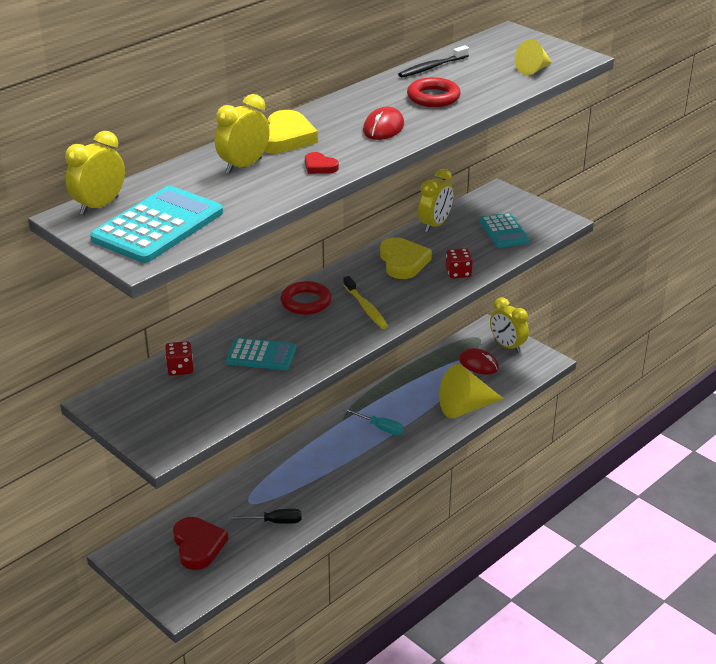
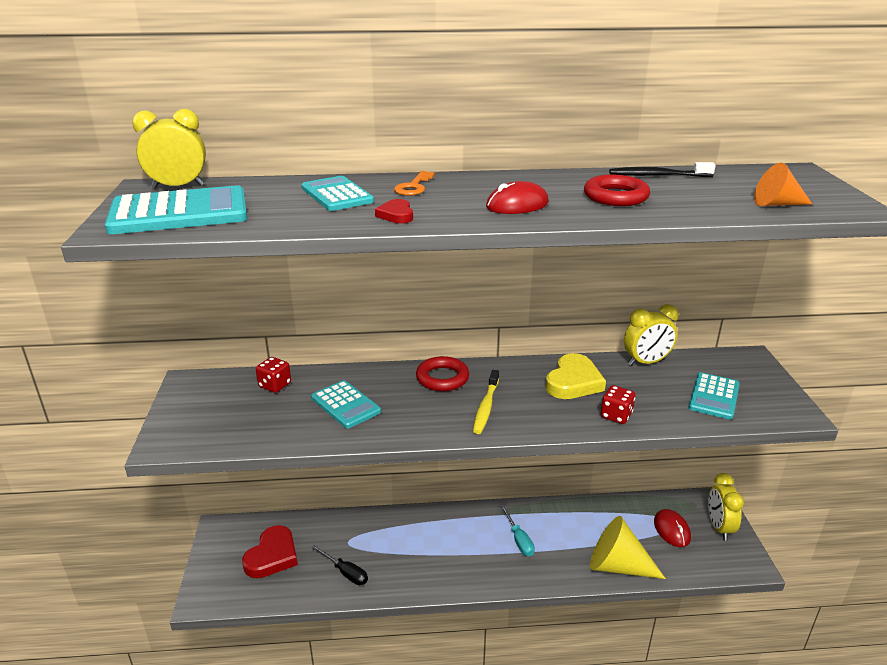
camera: 40 degrees right, 5 degrees down
yellow clock [215,94,270,173] -> turquoise calculator [301,176,374,211]
yellow heart [264,110,318,153] -> orange key [394,171,435,196]
yellow cone [515,39,552,75] -> orange cone [754,163,812,206]

